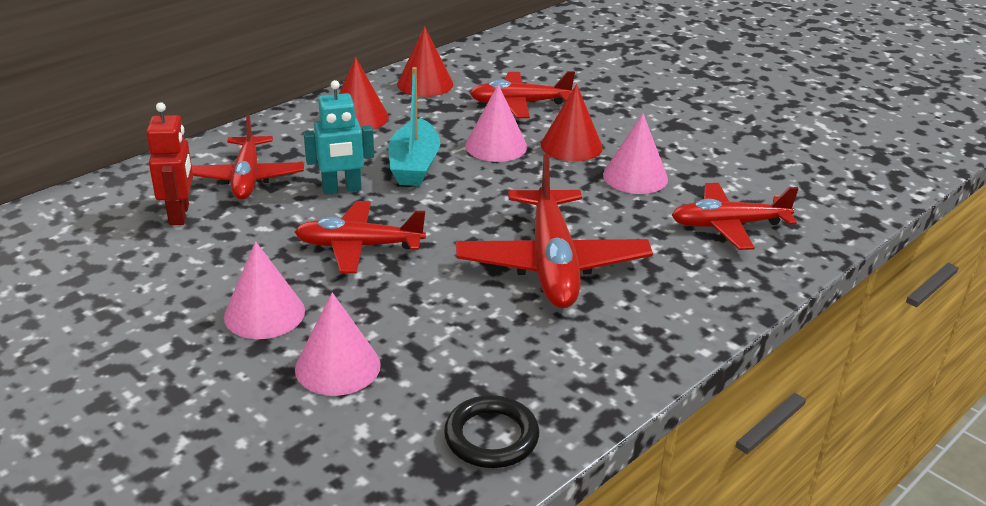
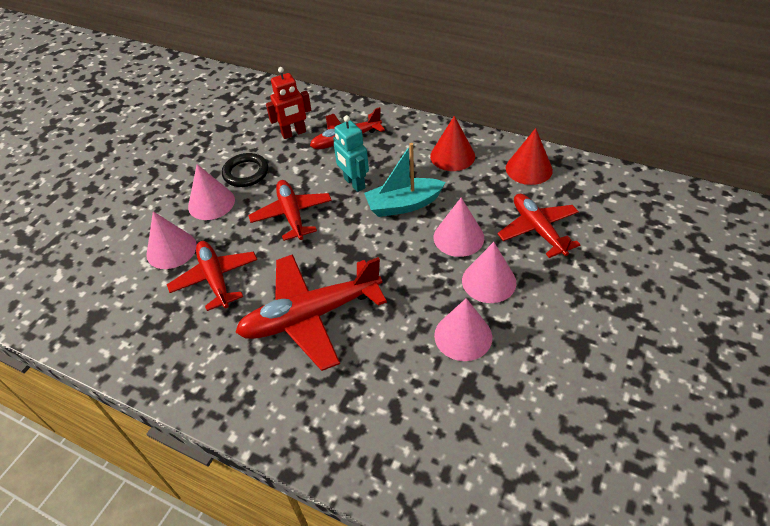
camera: 75 degrees right, 15 degrees up
black ring [444,395,539,468] -> black ring moved to [222,153,268,187]
red cone [541,84,603,162] -> pink cone [462,242,516,303]
red plane [672,183,799,250] -> red plane moved to [167,241,257,311]

